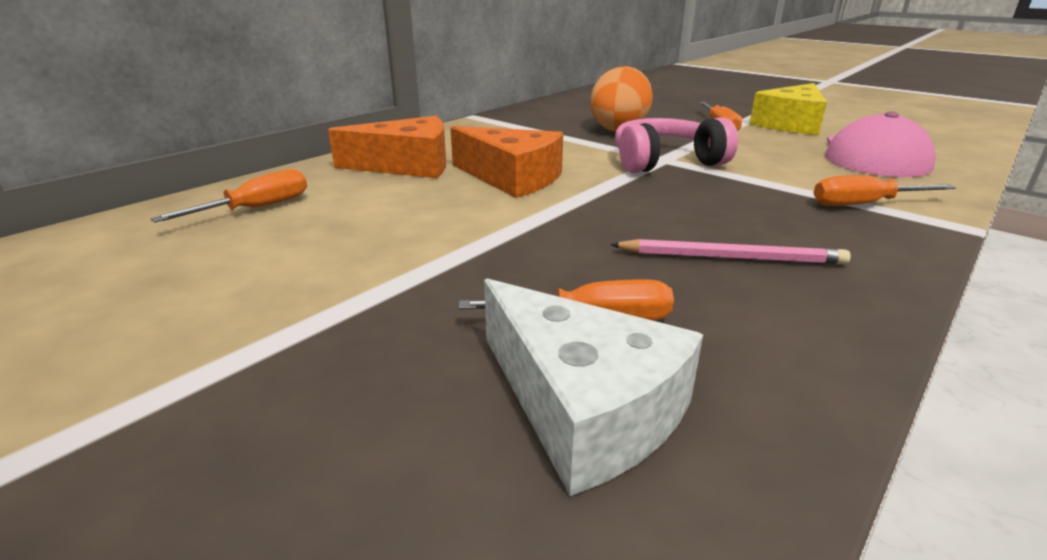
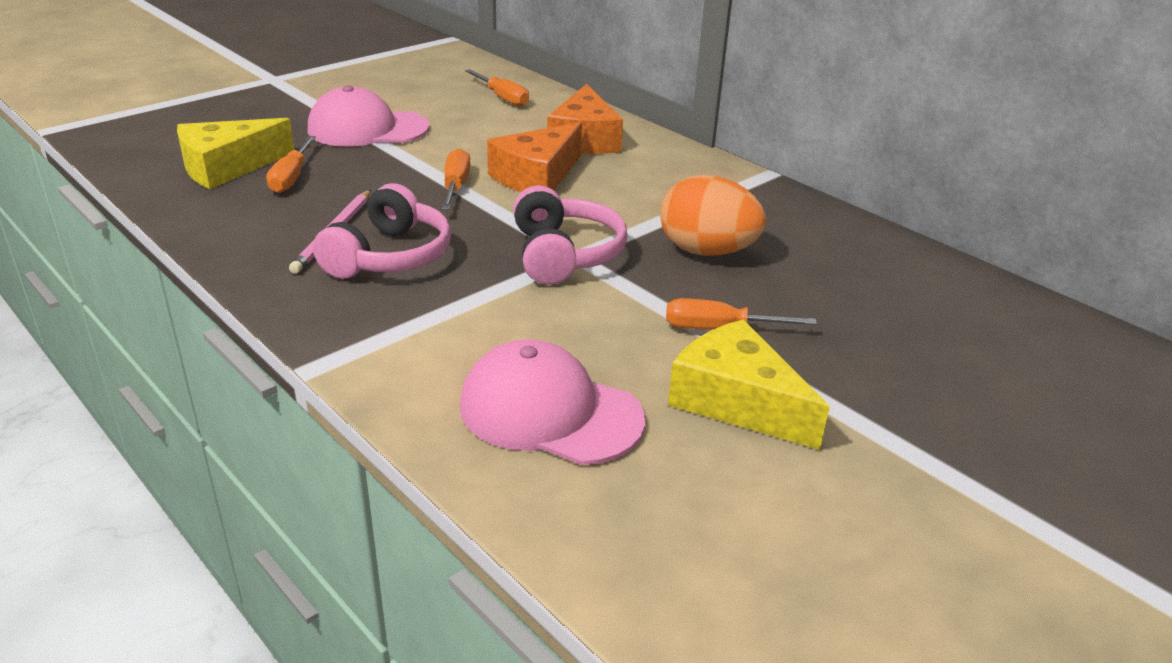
camera: 95 degrees right, 5 degrees up
white cheese [484,278,703,496] -> yellow cheese [177,118,294,189]
orange screwdriver [814,175,956,206] -> orange screwdriver moved to [441,148,470,210]
none -> pink cap [308,85,430,147]
none -> pink headphones [313,183,451,279]

